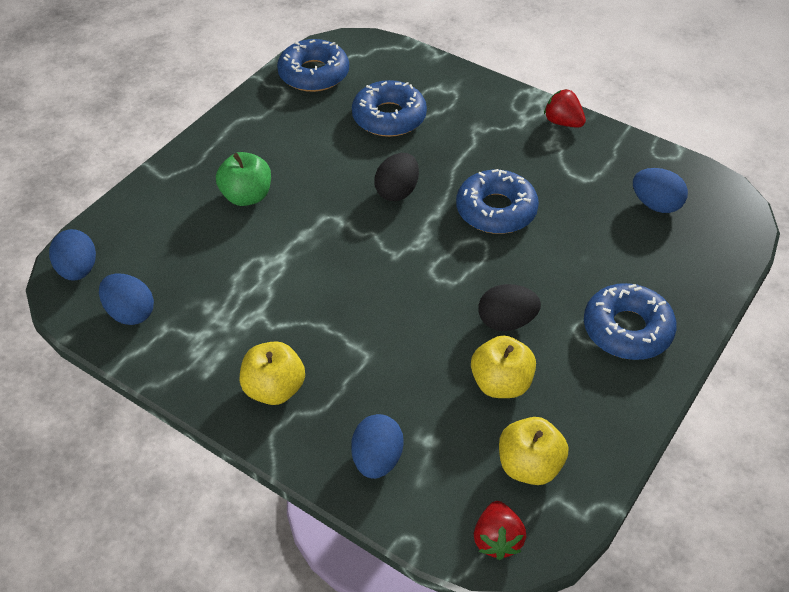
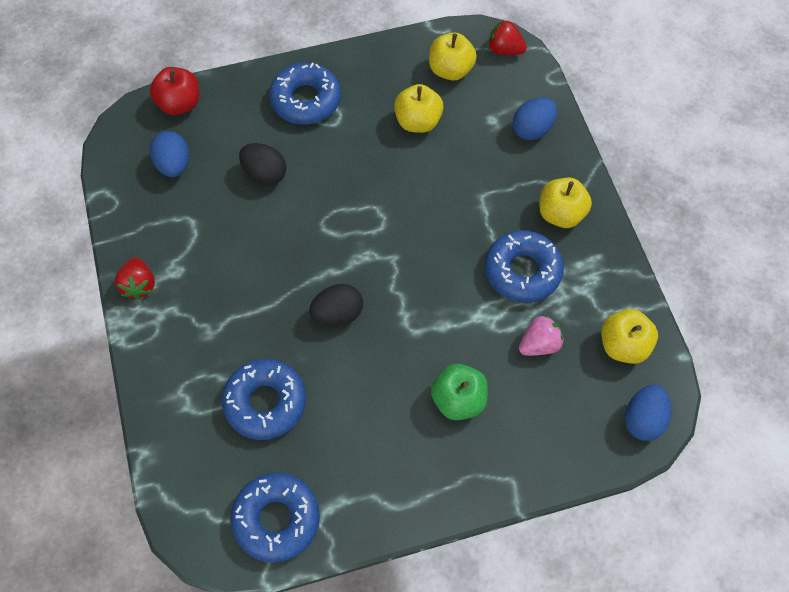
camera: 140 degrees left, 15 degrees up
blue egg [99,273,154,325] -> yellow apple [601,309,658,364]
blue donut [456,169,539,234] -> blue donut moved to [485,230,564,303]
red strawberry [474,501,526,560] -> red strawberry turned 105 degrees counterclockwise [488,20,527,55]
black egg [478,284,541,331] -> black egg moved to [239,143,286,186]
none -> red apple [150,67,199,115]
none -> pink strawberry [519,315,564,356]

